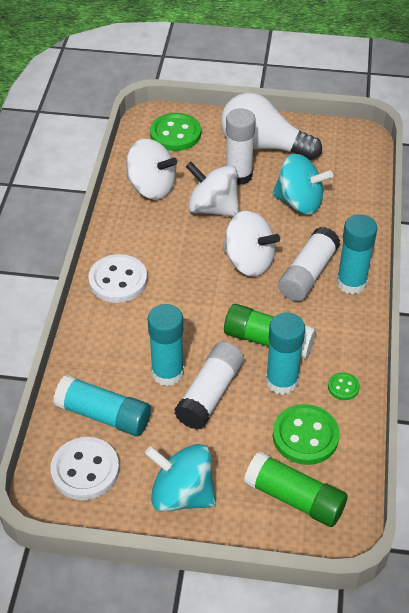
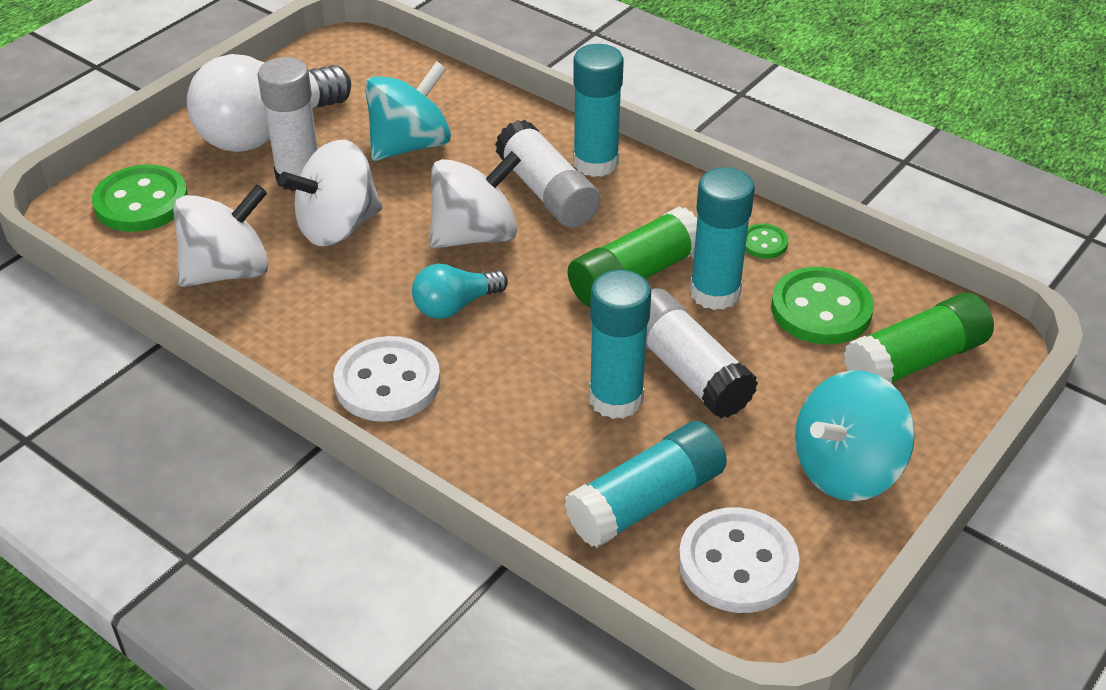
camera: 60 degrees left, 5 degrees down
none -> turquoise light bulb [412,264,508,319]

